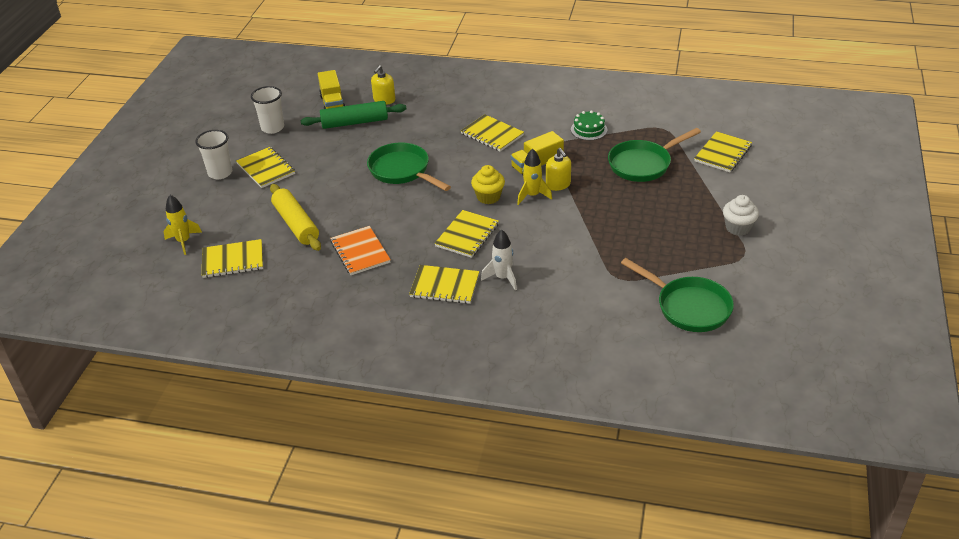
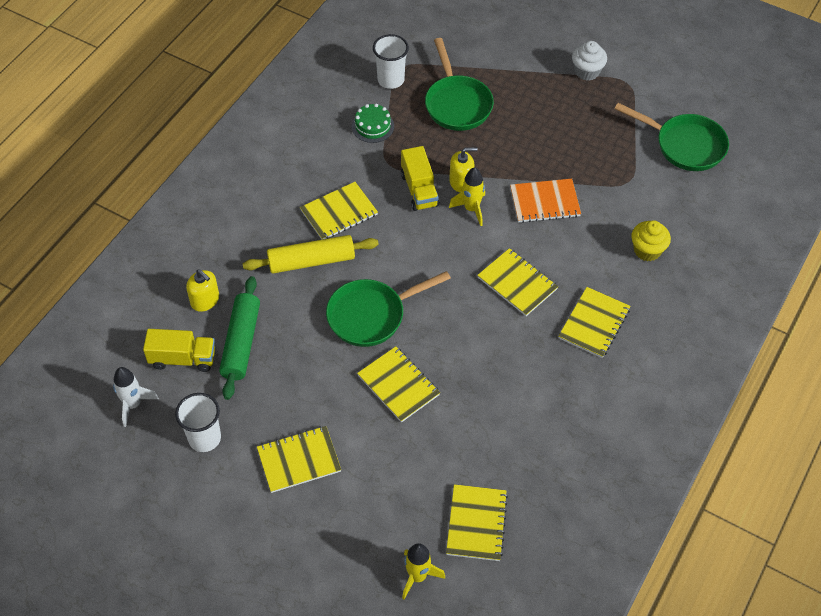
camera: 75 degrees left, 15 degrees up
white cup [195,130,232,179] -> white cup moved to [373,34,409,89]
yellow rolling pin [270,184,321,251] -> yellow rolling pin moved to [243,235,379,273]
orange notebook [330,226,391,275] -> orange notebook moved to [510,179,581,223]
yellow cupcake [471,165,505,204] -> yellow cupcake moved to [631,220,671,261]
white rocket [481,229,517,290] -> white rocket moved to [113,367,159,427]
green pan [621,258,734,332] -> green pan turned 60 degrees clockwise [615,103,729,171]
yellow notebook [694,131,752,172] -> yellow notebook moved to [357,346,440,422]

